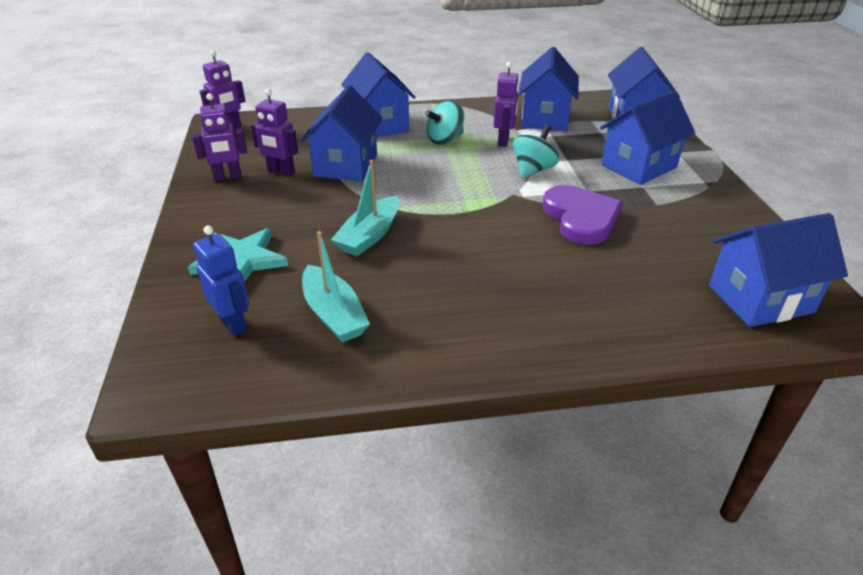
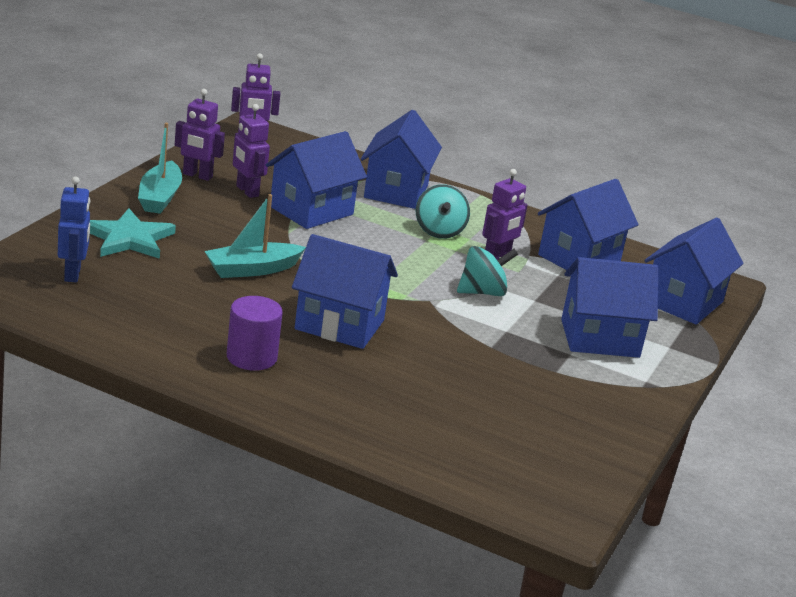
camera: 30 degrees right, 10 degrees down
turquoise boat [302,231,370,343] -> turquoise boat moved to [138,123,182,214]
turquoise spinning top [425,100,464,145] -> turquoise spinning top turned 90 degrees counterclockwise [416,184,470,239]
purple heart [542,185,622,245] -> none
blue house [709,213,848,327] -> blue house moved to [292,234,398,349]
none -> purple cylinder [226,296,283,371]

